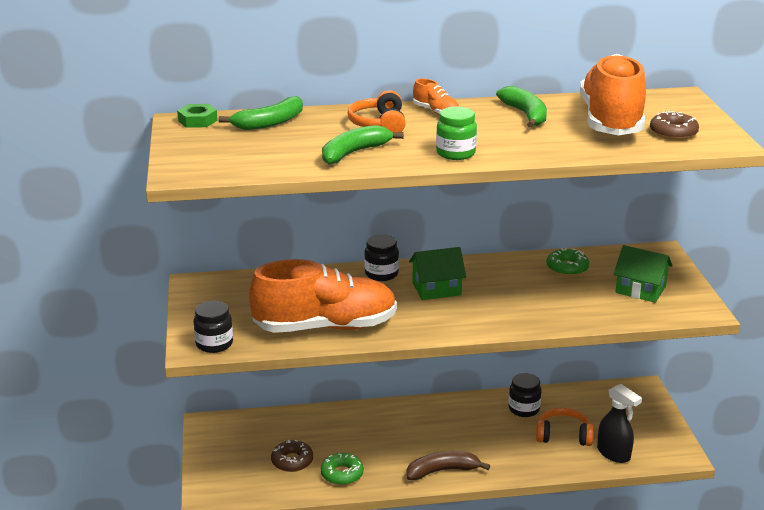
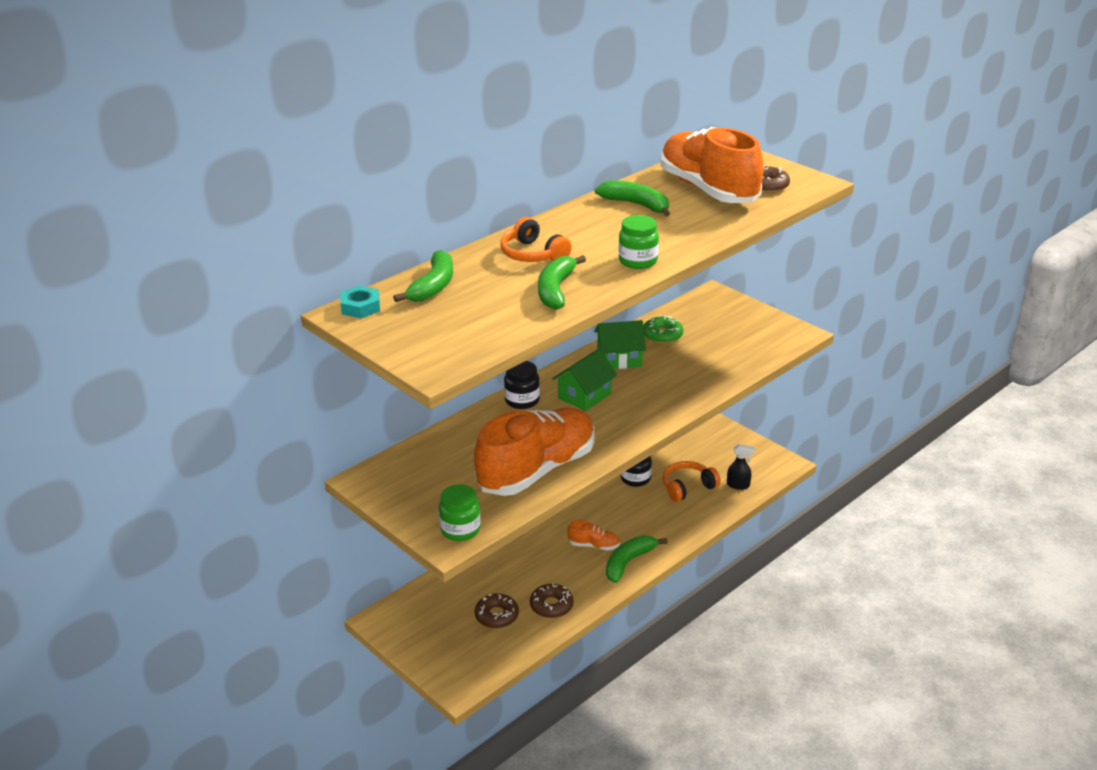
camera: 35 degrees left, 5 degrees up
green nut [177,104,218,128] -> turquoise nut [340,286,380,318]
black jar [193,300,233,353] -> green jar [439,484,481,541]
green donut [321,453,364,485] -> brown donut [530,584,574,618]
brown banana [406,451,490,480] -> green banana [606,536,668,583]
orange shoe [413,78,459,115] -> orange shoe moved to [567,520,620,551]
black spray bottle [597,384,642,463] -> black spray bottle [727,444,755,490], size x0.66
green house [614,245,673,303] -> green house moved to [594,320,646,369]

